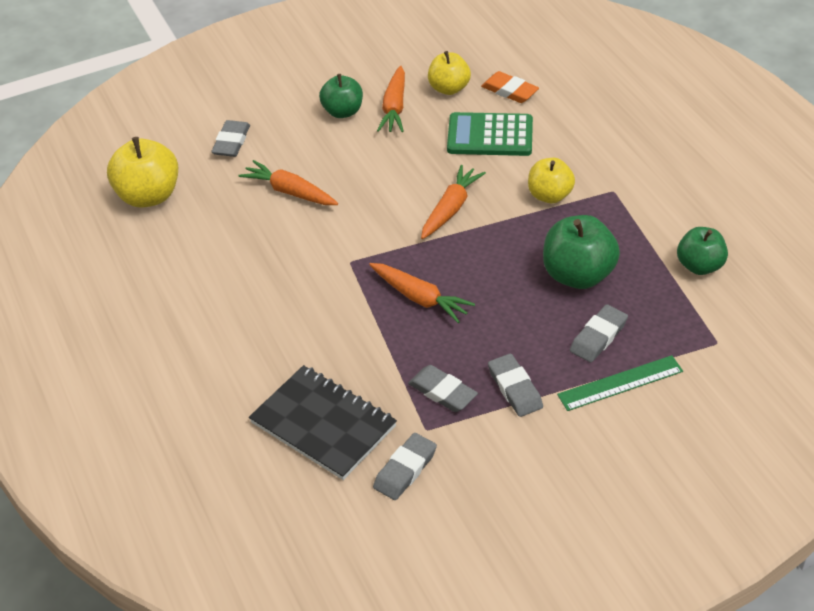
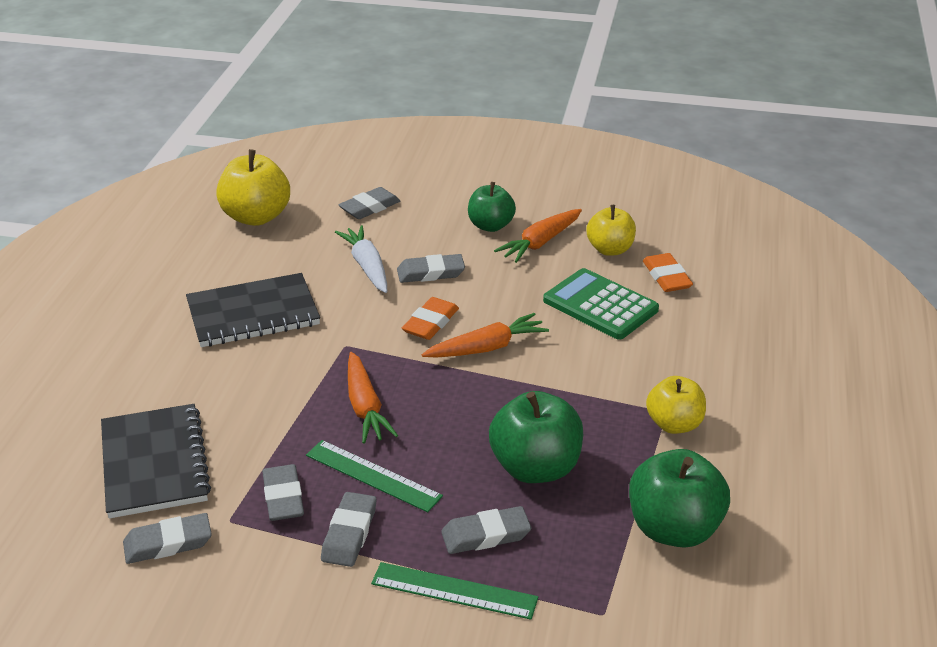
camera: 35 degrees right, 10 degrees down
orange carrot [238,160,338,205] -> white carrot [335,225,387,293]
yellow apple [528,158,575,203] -> yellow apple moved to [646,376,706,434]
green apple [677,227,728,275] -> green apple [629,449,730,548], size x1.52
none -> black notebook [186,273,320,347]
none -> green ruler [306,440,443,512]
none -> grey eraser [397,254,465,283]
none -> orange eraser [402,297,459,340]

